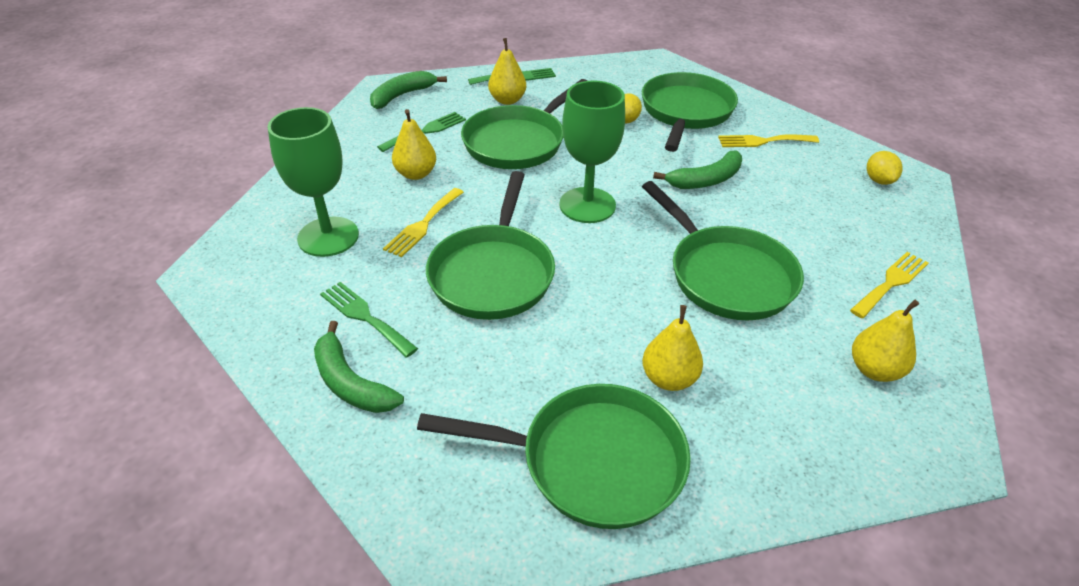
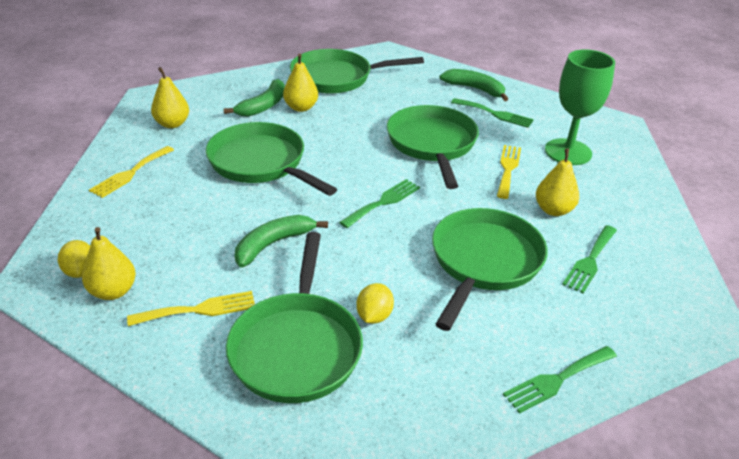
camera: 165 degrees right, 5 degrees down
green banana [370,71,447,109] -> green banana moved to [223,79,285,117]
yellow pear [488,38,526,105] -> yellow pear moved to [82,227,136,300]
green goblet [559,80,625,223] -> green fork [339,179,420,228]

